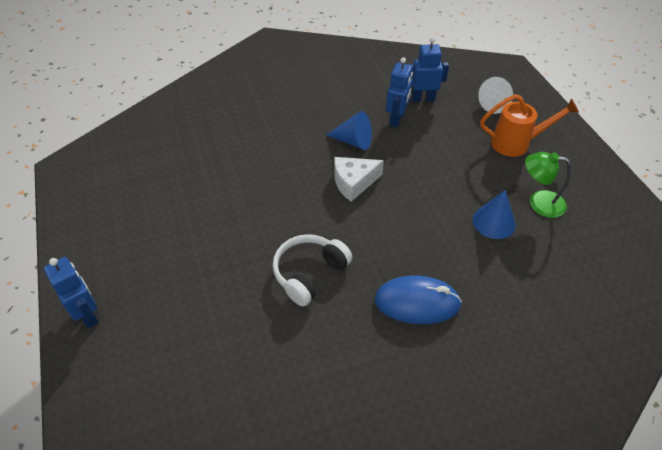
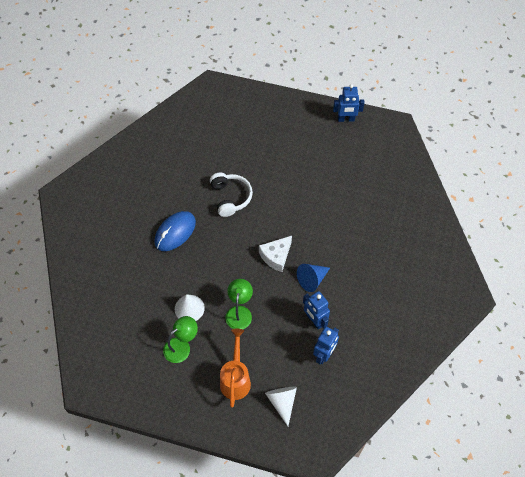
camera: 125 degrees right, 10 degrees up
blue robot [44,257,99,329] -> blue robot moved to [333,84,365,122]
white cheese [334,157,384,202] -> white cheese turned 150 degrees counterclockwise [259,236,292,272]
blue cone [473,190,516,239] -> white cone [175,294,205,321]
orange watering can [480,94,579,157] -> orange watering can turned 150 degrees clockwise [220,329,251,408]
none -> green lamp [226,279,253,329]

